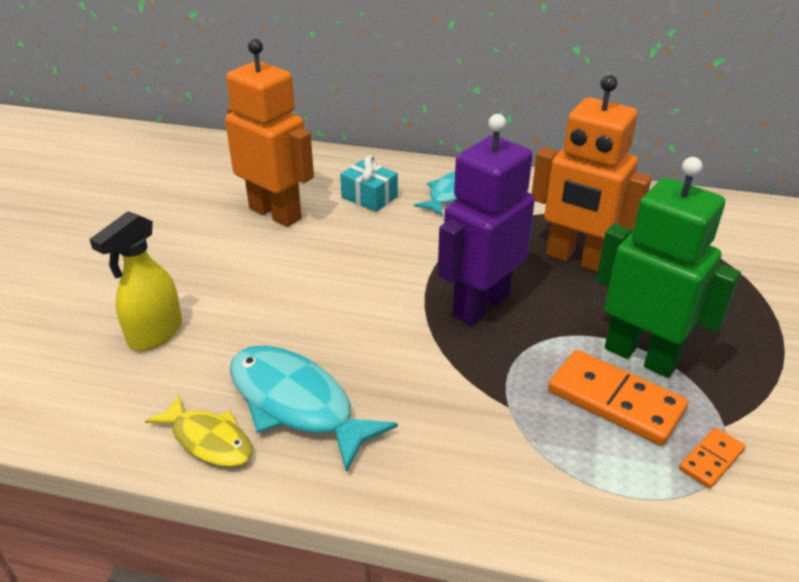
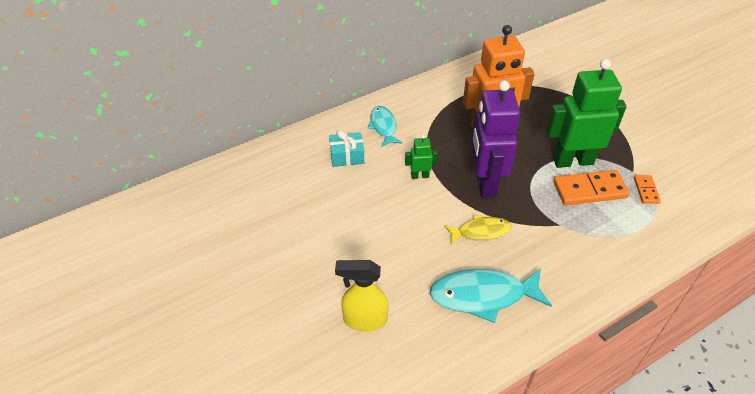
camera: 45 degrees left, 10 degrees up
yellow spray bottle [89,211,182,351] -> yellow spray bottle turned 105 degrees clockwise [335,260,388,332]
yellow fish [145,394,253,467] -> yellow fish moved to [444,214,512,245]
orange robot [225,39,314,227] -> none
none -> green robot [405,134,438,179]

